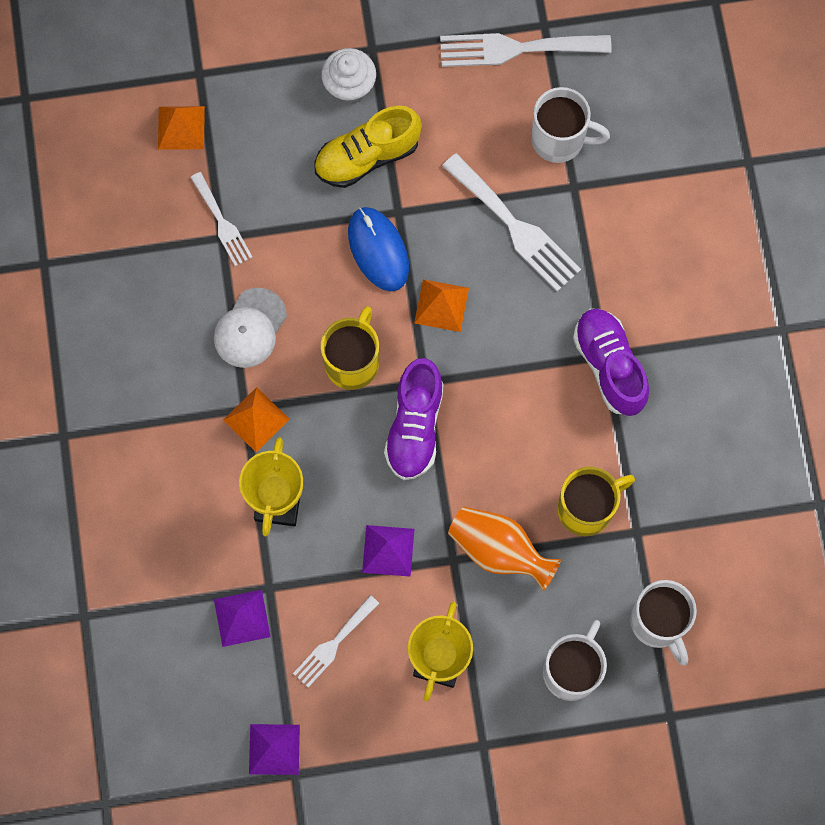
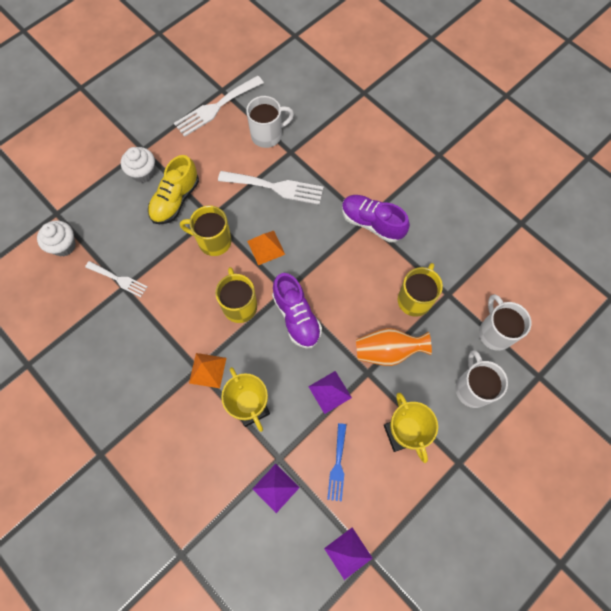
camera: 35 degrees left, 5 degrees down
orange pyramid [158,106,205,150] -> white cupcake [37,220,76,256]
white cap [214,288,287,368] -> none
white fork [293,595,380,688] -> blue fork [327,423,347,502]
blue mouse [348,207,409,292] -> yellow mug [180,205,232,256]
white mug [630,580,697,666] -> white mug turned 135 degrees counterclockwise [479,294,532,351]

